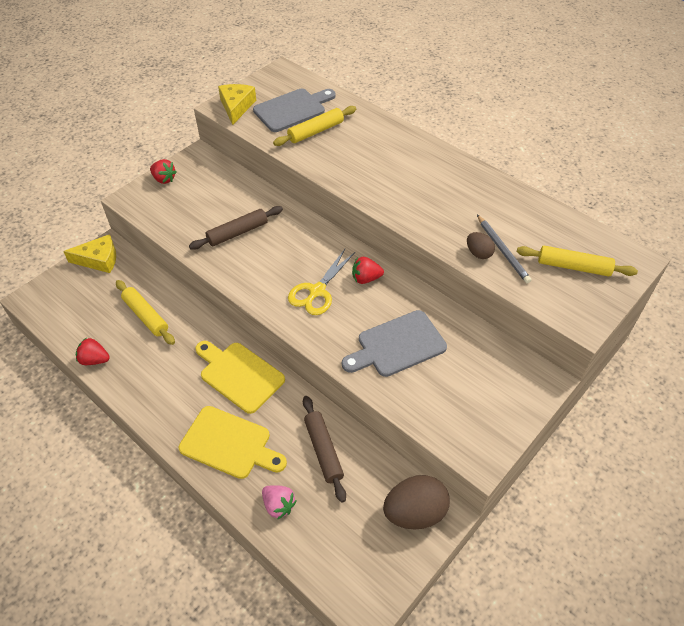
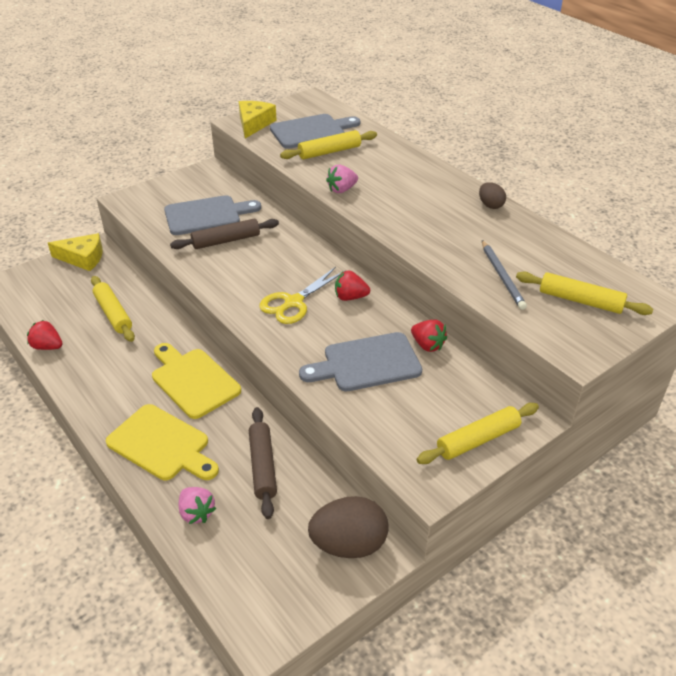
camera: 10 degrees right, 10 degrees down
red strawberry [150,159,177,184] -> red strawberry moved to [411,320,447,352]
brown egg [467,232,495,259] -> brown egg moved to [479,182,506,209]
none -> grey cutting board [164,195,261,235]
none -> pink strawberry [326,165,358,193]
none -> yellow rolling pin [417,403,539,464]

